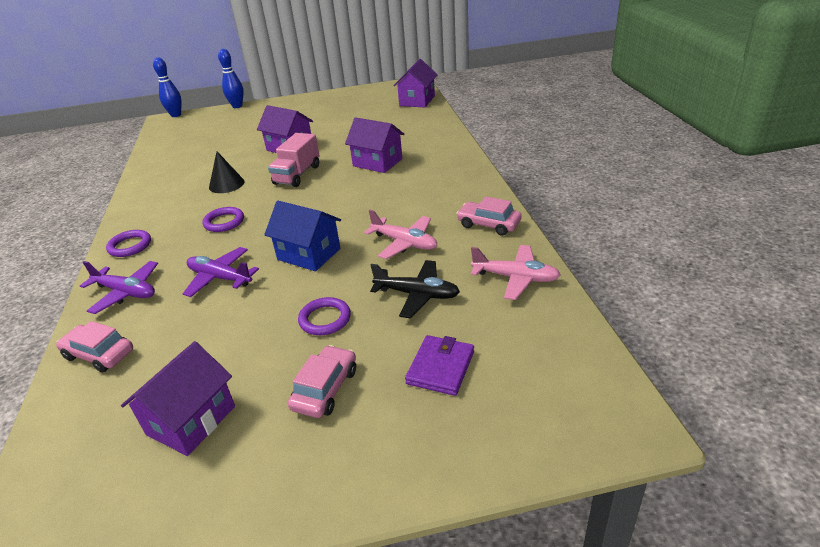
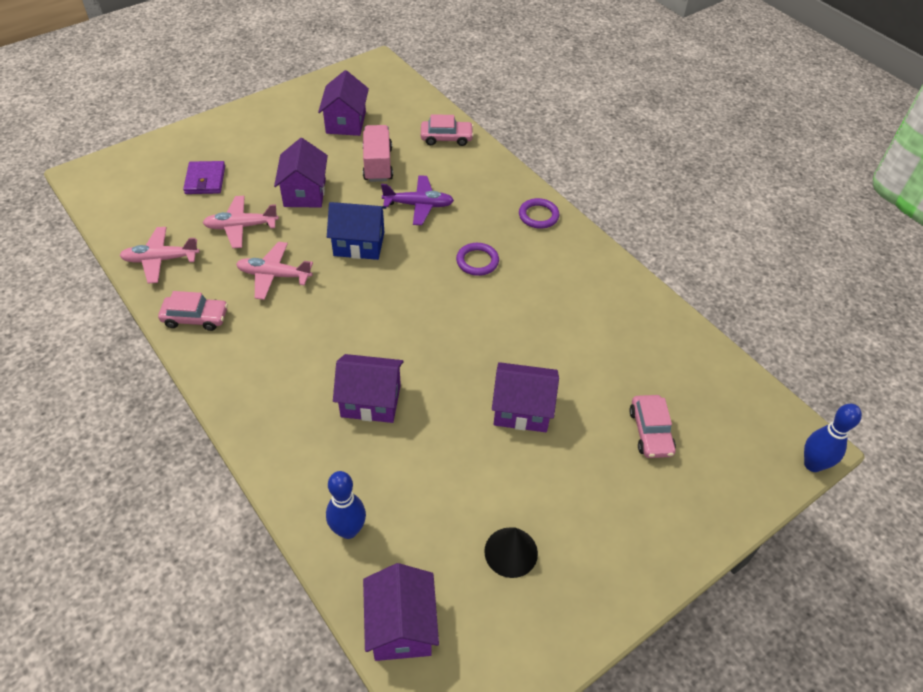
camera: 150 degrees right, 15 degrees up
purple plane [80,261,158,314] -> none
black cone [209,152,245,193] -> black cone moved to [484,528,538,578]
blue bowling pin [218,49,244,108] -> blue bowling pin moved to [326,471,366,539]
pink truck [268,133,320,187] -> pink truck moved to [363,125,393,182]
pink car [288,345,356,418] -> pink car moved to [629,395,676,458]
purple ring [298,297,351,335] -> purple house [274,138,328,208]
black plane [370,260,460,318] -> pink plane [203,196,279,248]

